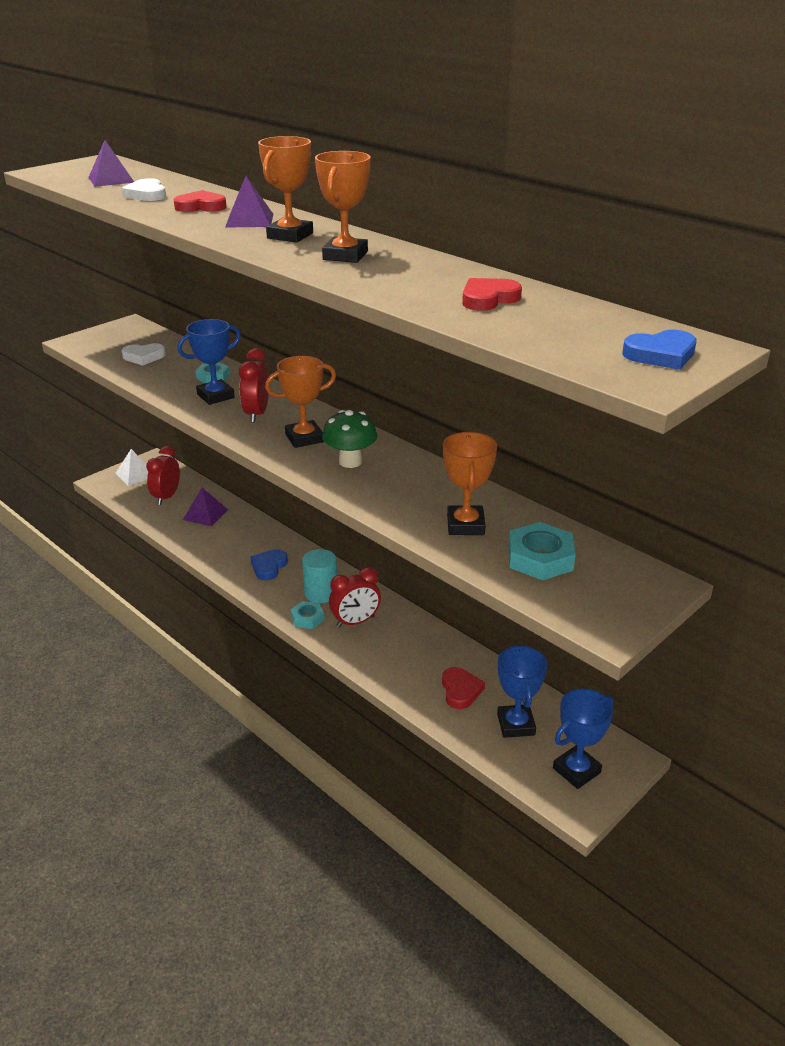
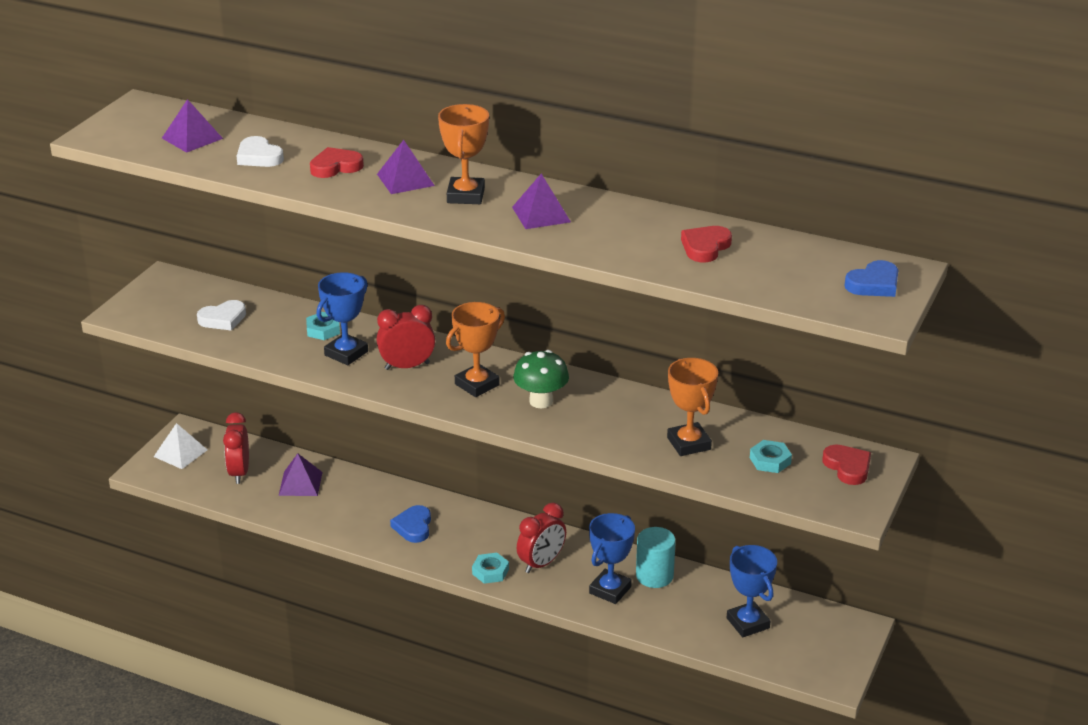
camera: 20 degrees left, 0 degrees up
red clock [239,348,269,423] -> red clock turned 90 degrees clockwise [377,305,435,370]
turquoise cylinder [302,549,337,603] -> turquoise cylinder moved to [636,527,676,588]
orange trophy [315,151,371,263] -> purple pyramid [512,174,571,229]
red heart [442,667,485,709] -> red heart moved to [822,444,871,485]
turquoise nut [508,522,576,580] -> turquoise nut [750,440,792,473], size x0.63
blue trophy [553,688,614,789] -> blue trophy moved to [589,513,635,604]

